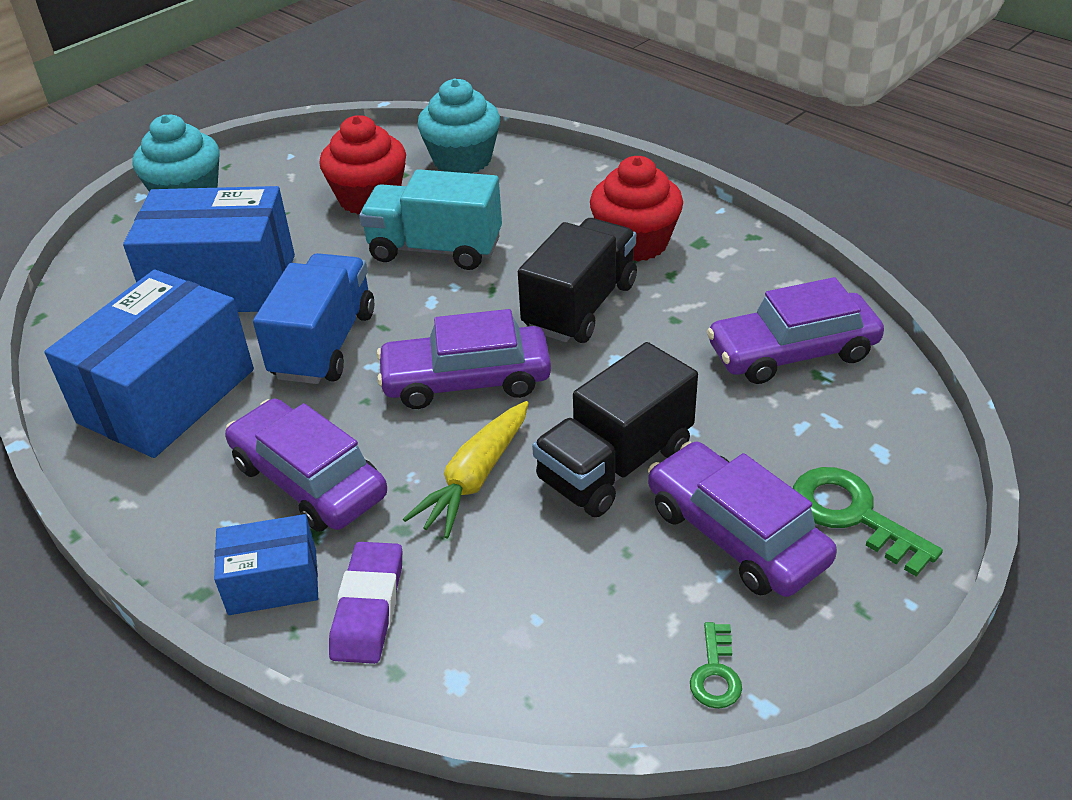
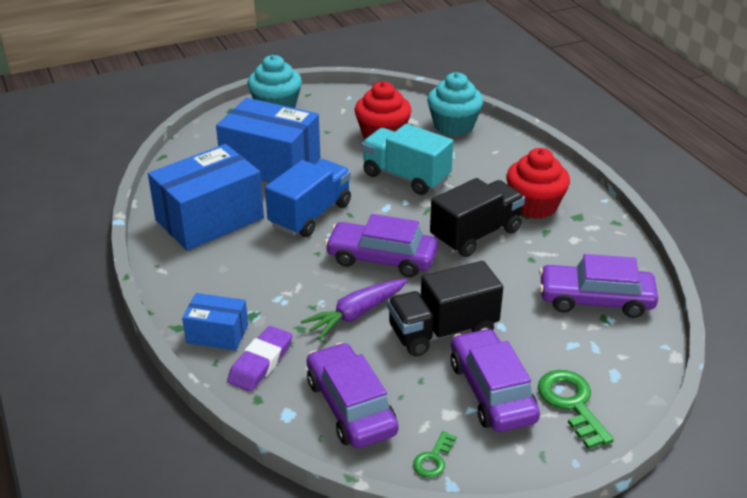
camera: 20 degrees right, 5 degrees down
purple car [225,399,387,532] -> purple car moved to [307,342,398,448]
yellow carrot [403,401,528,538] -> purple carrot [301,279,408,339]

